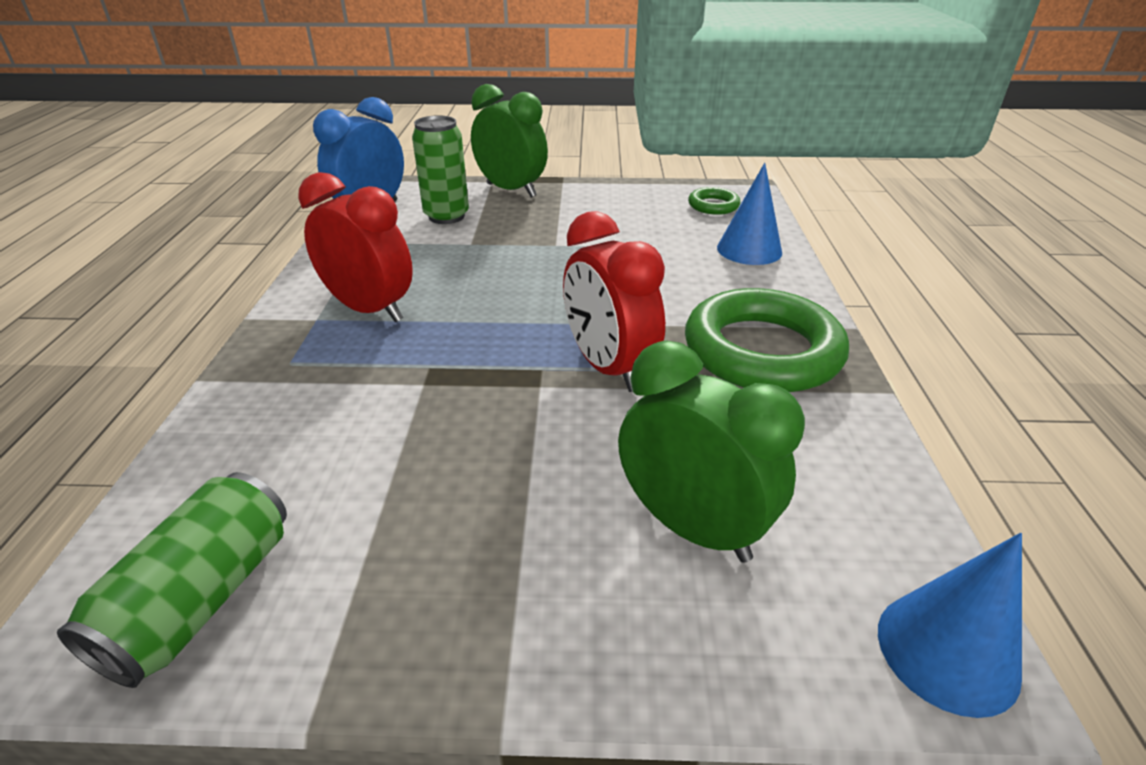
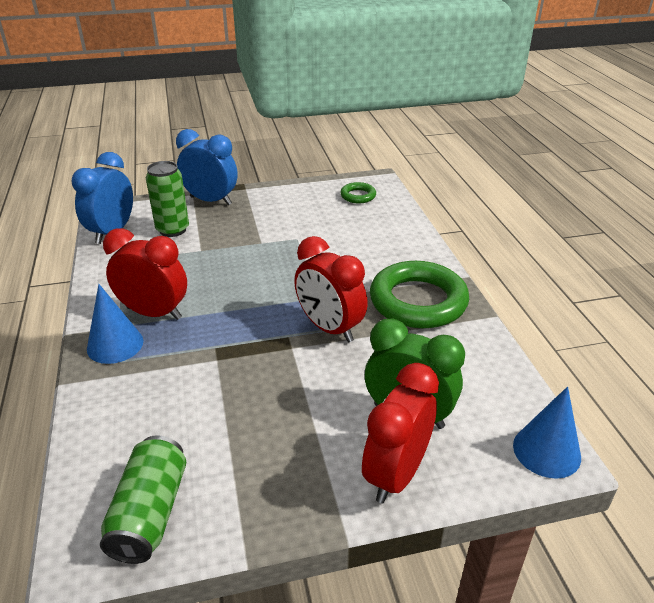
camera: 15 degrees left, 0 degrees up
green clock [471,84,548,197] -> blue clock [176,129,238,205]
blue cone [717,163,782,265] -> blue cone moved to [87,284,143,364]
none -> red clock [362,363,439,503]

